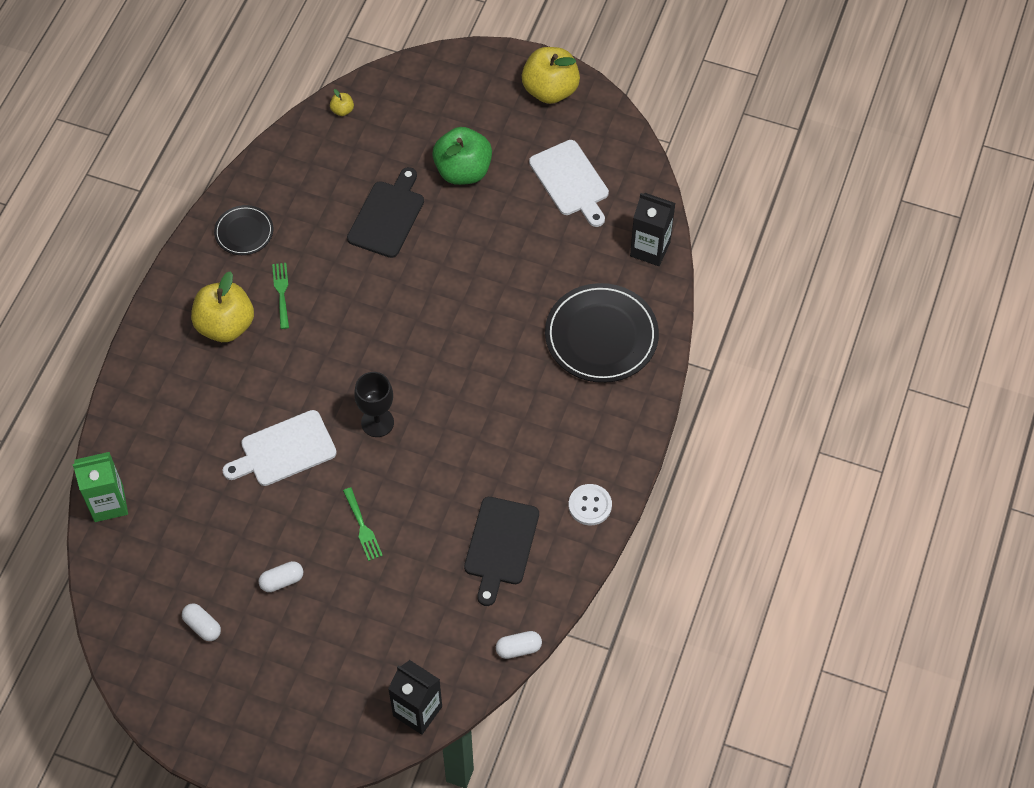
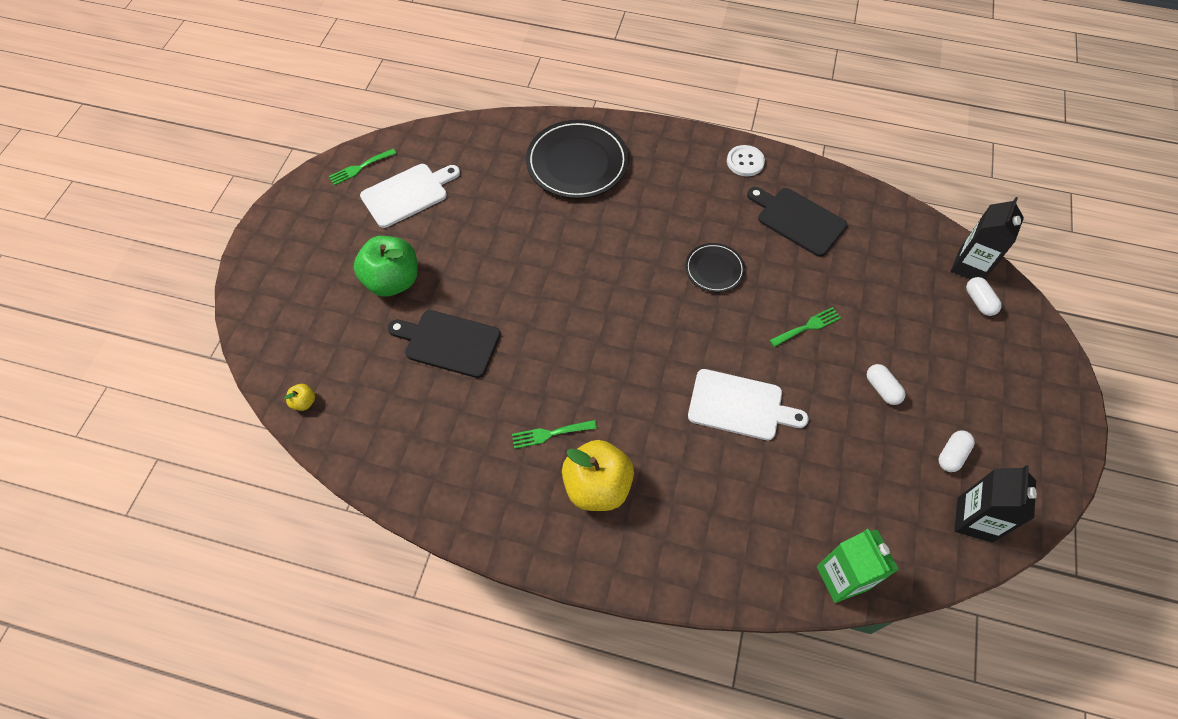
camera: 95 degrees left, 0 degrees up
black plate [214,205,273,255] -> black plate moved to [685,243,745,292]
white cutting board [222,410,337,486] -> white cutting board turned 45 degrees counterclockwise [688,369,809,440]
black goblet [354,372,394,437] -> none
black cutting board [464,497,539,606] -> black cutting board turned 150 degrees counterclockwise [747,187,847,257]
white capsule [496,631,542,659] -> white capsule moved to [966,277,1002,316]
yellow apple [522,47,580,104] -> none
black carton [630,193,676,266] -> black carton moved to [954,465,1037,543]
none -> green fork [329,149,396,185]

